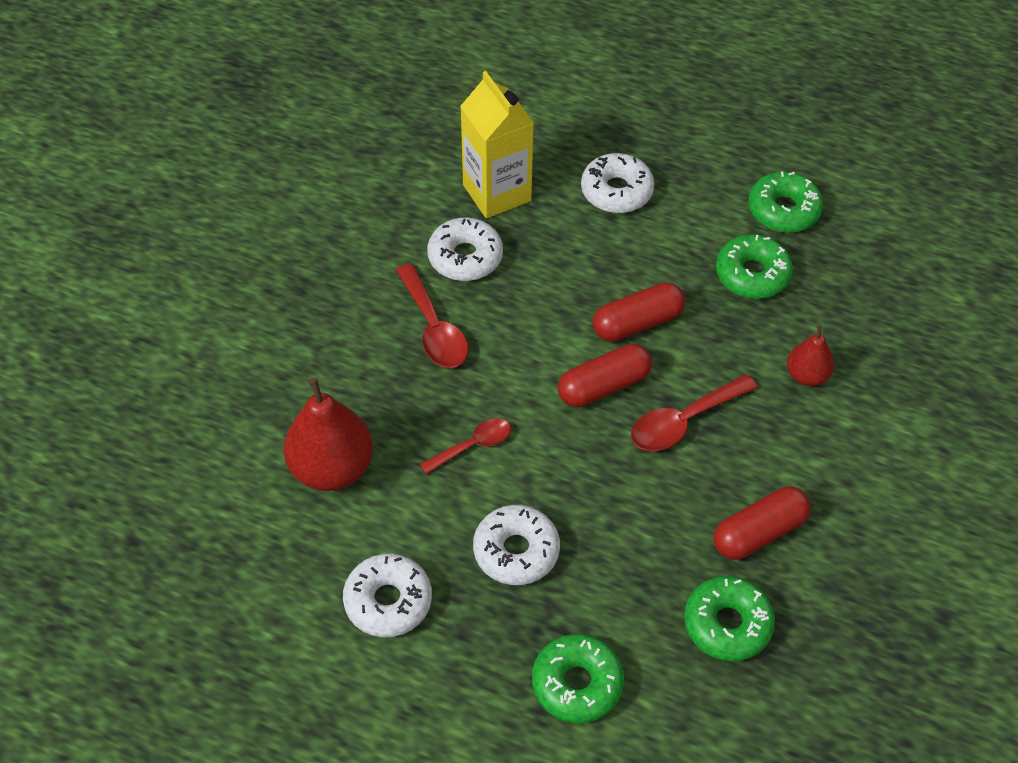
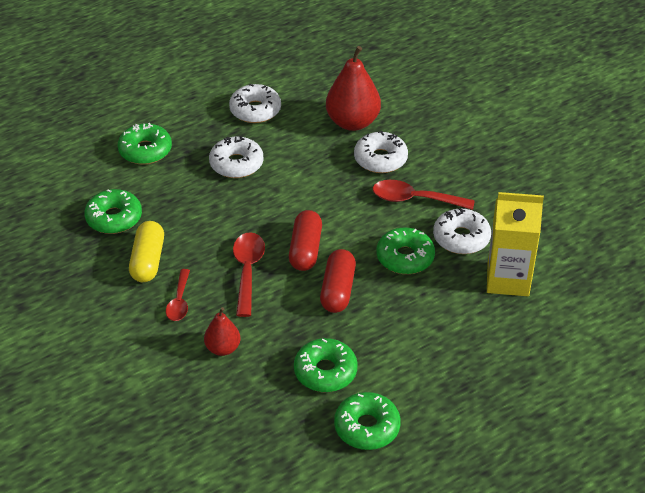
camera: 125 degrees right, 10 degrees down
red spoon [420,418,511,474] -> red spoon moved to [166,269,190,321]
white donut [581,153,654,213] -> white donut moved to [354,131,408,173]
red capsule [713,487,811,560] -> yellow capsule [129,221,164,282]
none -> green donut [376,228,435,274]

